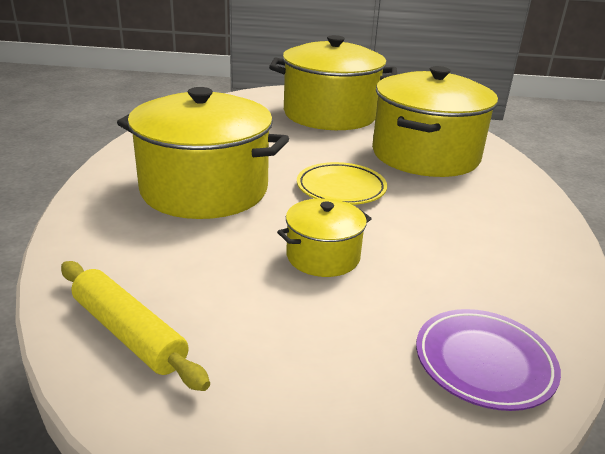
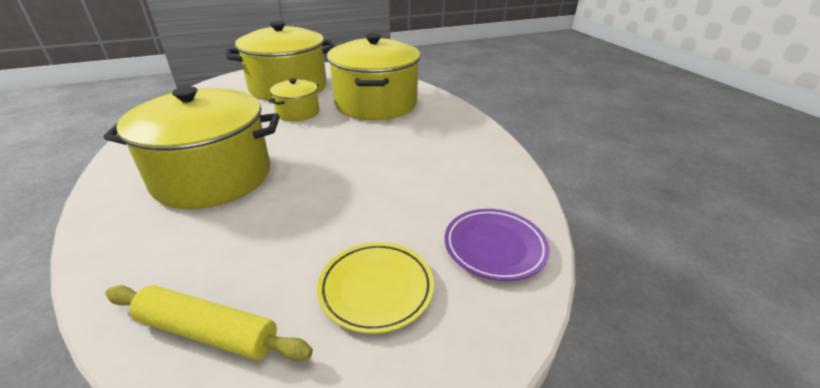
camera: 25 degrees left, 5 degrees up
yellow pot [277,198,372,277] -> yellow pot moved to [269,78,319,121]
yellow plate [297,162,387,205] -> yellow plate moved to [317,242,434,334]

